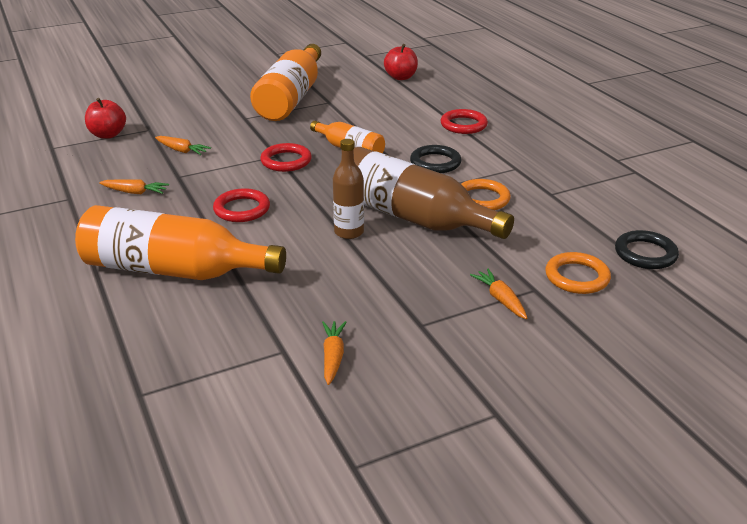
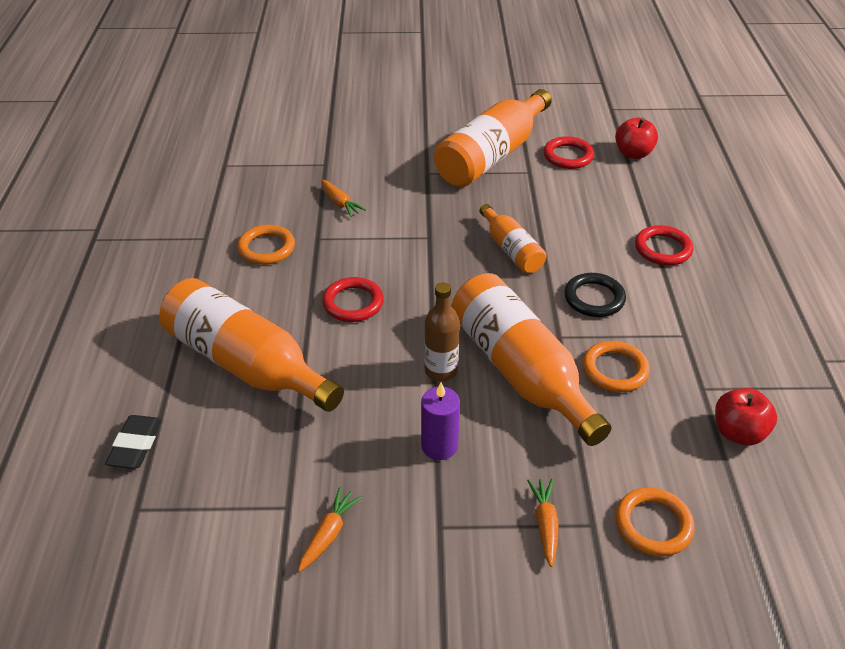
camera: 25 degrees right, 10 degrees up
red apple [85,98,126,139] -> red apple moved to [715,388,777,446]
orange carrot [99,179,169,194] -> orange ring [237,225,295,265]
red ring [260,143,312,172] -> red ring moved to [543,136,594,169]
brown bottle [340,147,514,239] -> orange bottle [451,273,611,446]
black ring [615,230,679,269] -> none
none -> black eraser [105,415,162,469]
none -> purple candle [421,383,460,460]

